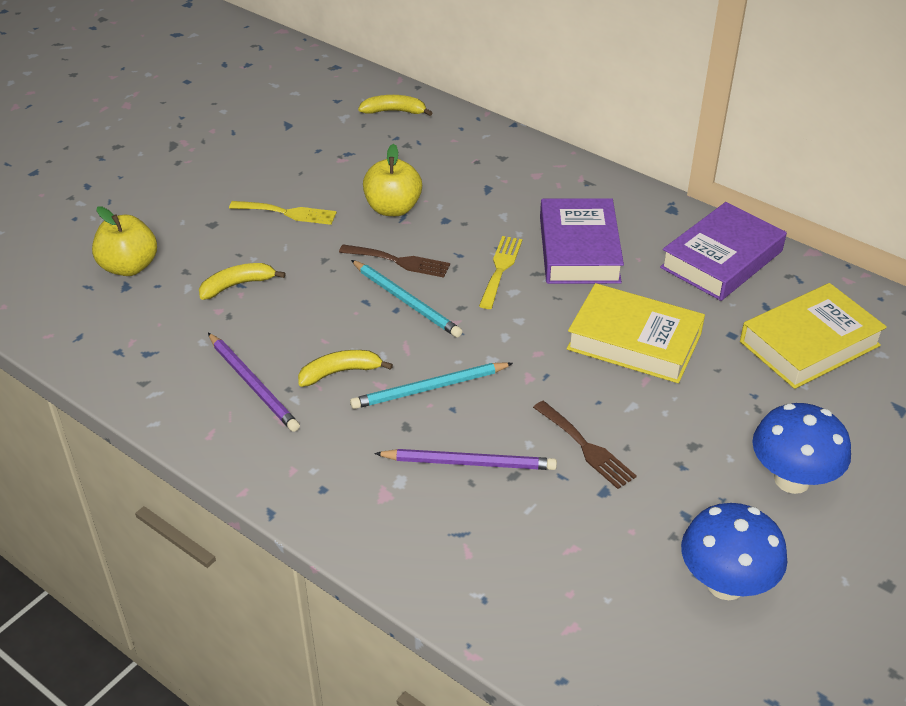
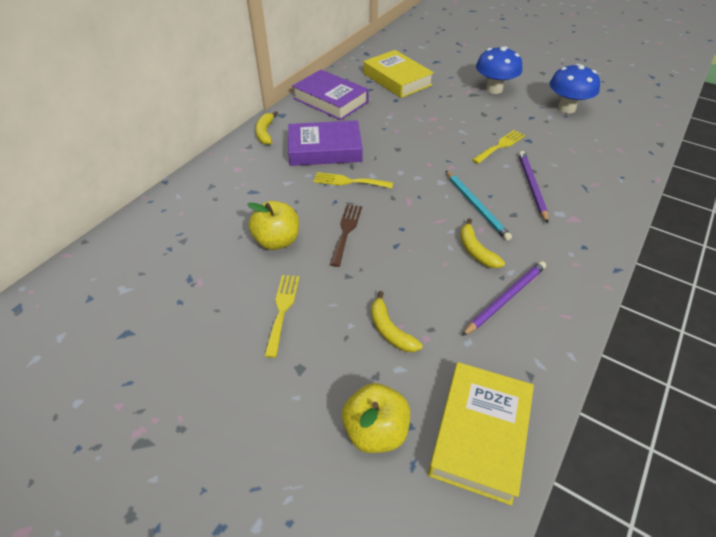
camera: 95 degrees left, 5 degrees up
turquoise pencil [351,260,463,338] -> none
yellow banana [358,95,433,116] -> yellow banana moved to [255,111,278,145]
brown fork [533,401,637,489] -> yellow fork [472,130,525,164]
yellow book [566,283,705,383] -> yellow book moved to [428,362,534,506]

